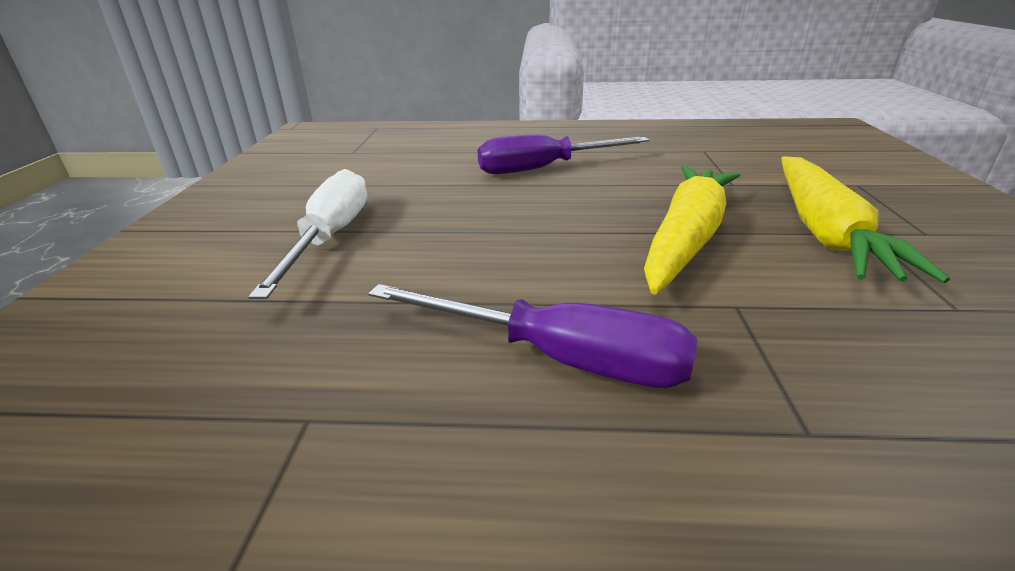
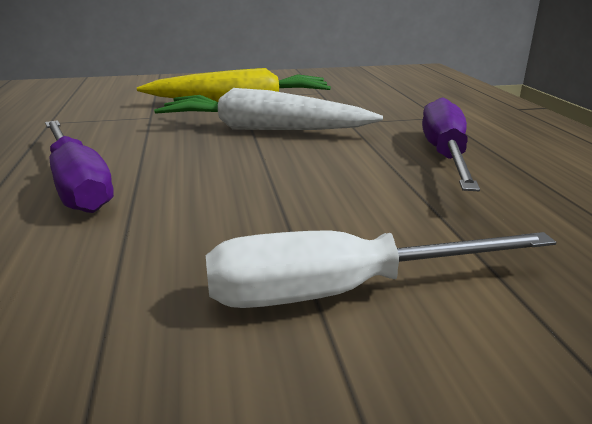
camera: 105 degrees left, 5 degrees down
yellow carrot [644,166,741,294] -> white carrot [154,88,383,130]

